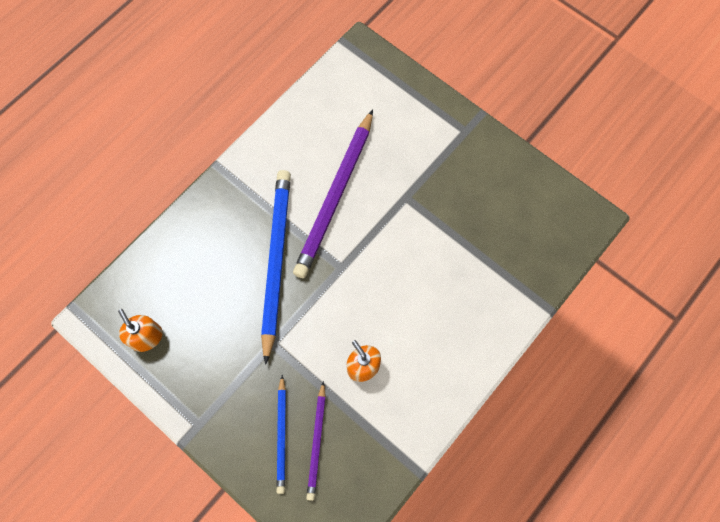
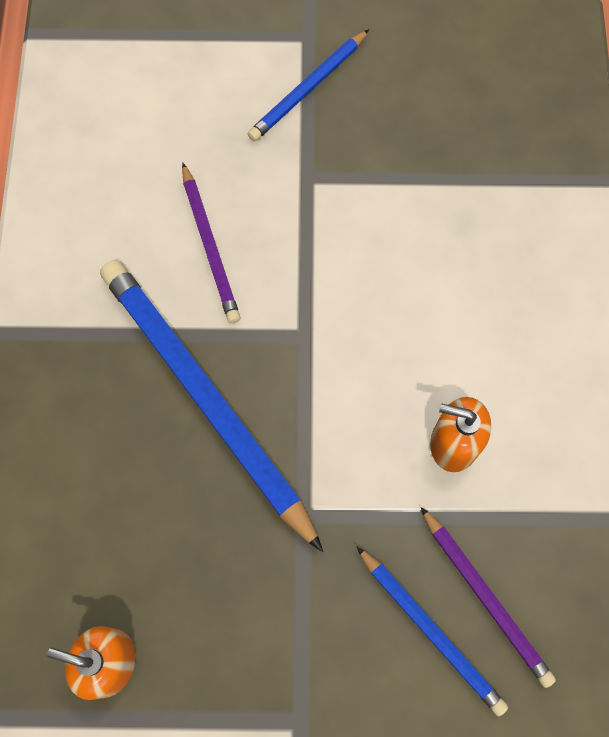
camera: 40 degrees left, 0 degrees up
purple pencil [293,109,373,278] -> purple pencil [182,162,241,324], size x0.53
none -> blue pencil [248,29,369,141]

